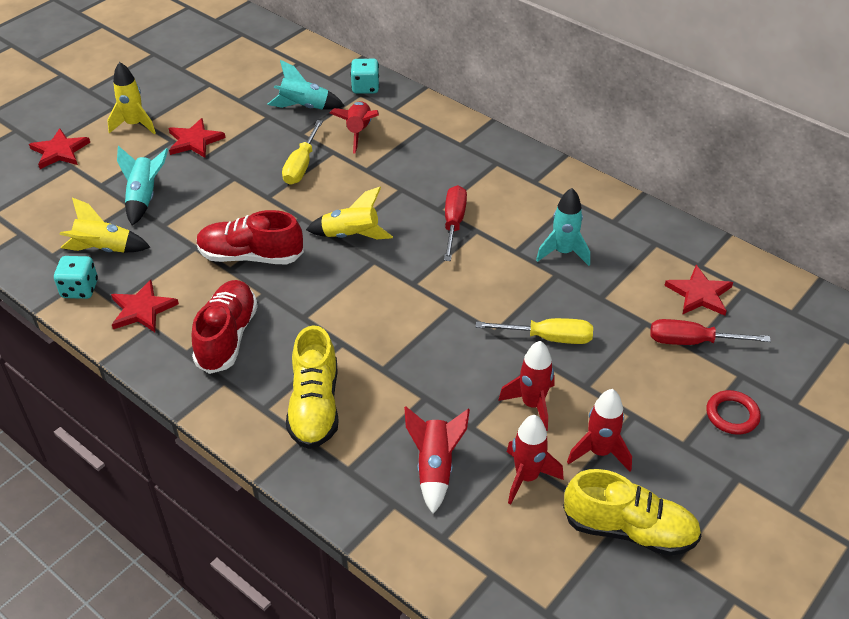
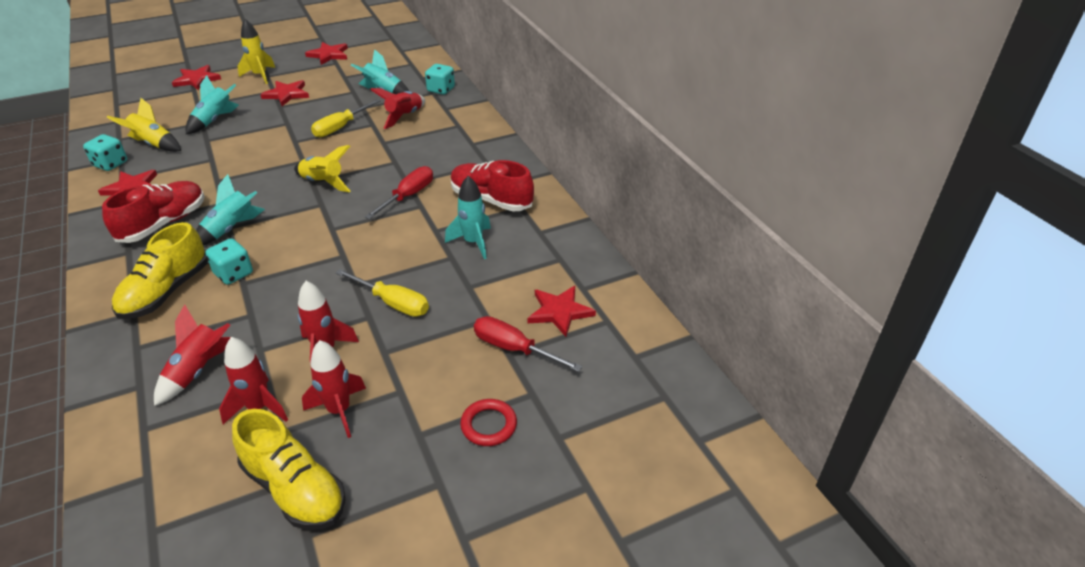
camera: 25 degrees right, 5 degrees down
red shoe [196,210,304,264] -> red shoe moved to [451,160,534,211]
none -> turquoise rocket [196,174,265,246]
none -> turquoise dice [205,238,253,285]
none -> red star [305,42,348,65]

